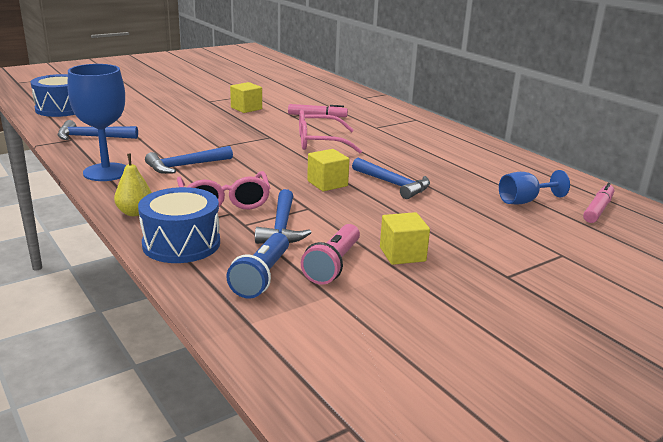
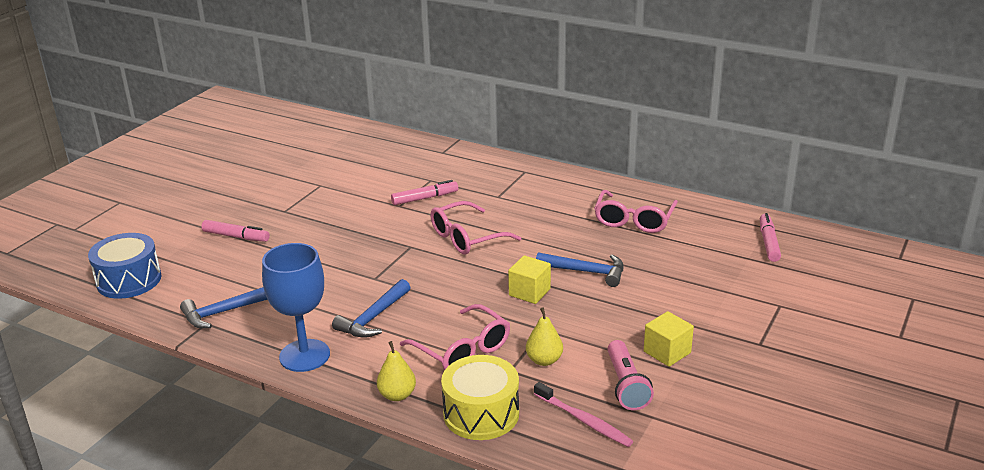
camera: 25 degrees left, 5 degrees up
blue drum [138,187,220,263] -> yellow drum [441,355,519,440]
blue flashlight [226,233,289,299] -> pink toothbrush [534,382,633,447]
yellow cube [230,82,262,113] -> none
blue hammer [255,189,311,244] -> yellow pear [526,307,563,366]
blue goblet [499,170,570,204] -> none
none -> pink marker [202,220,270,242]
none -> pink glasses [594,190,678,233]

